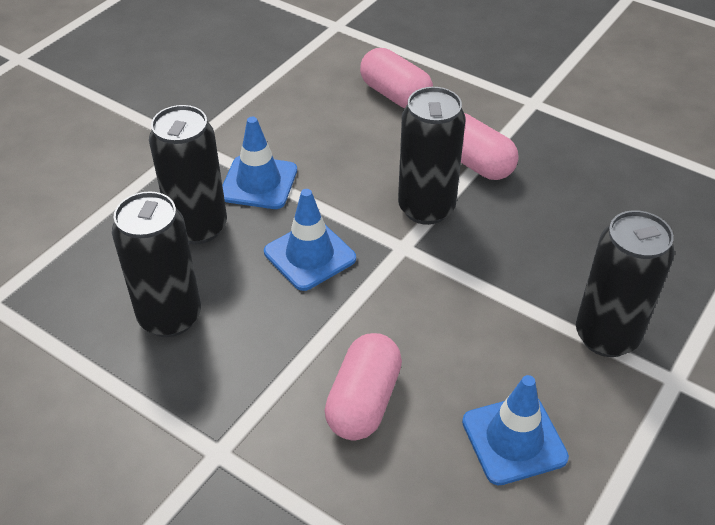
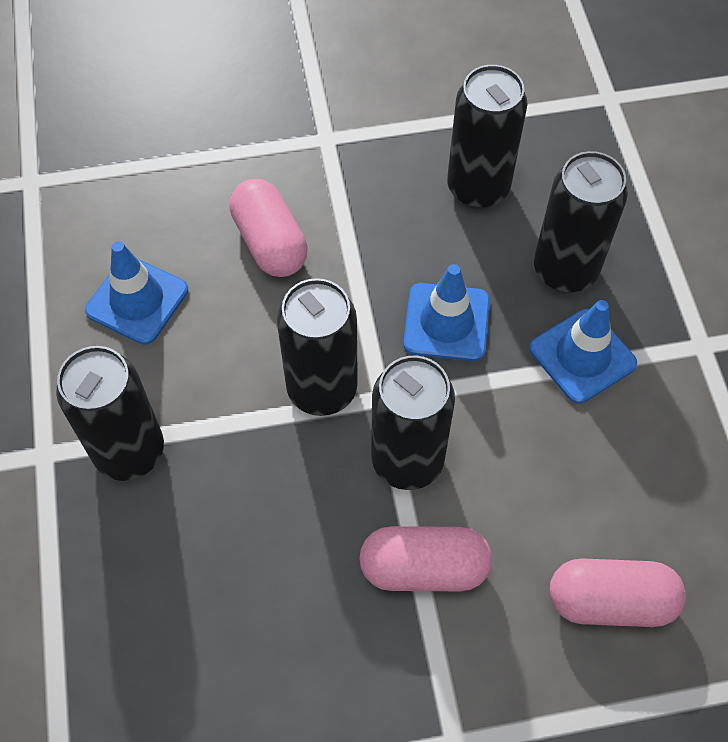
camera: 135 degrees right, 15 degrees up
none -> black can [277,278,358,416]

